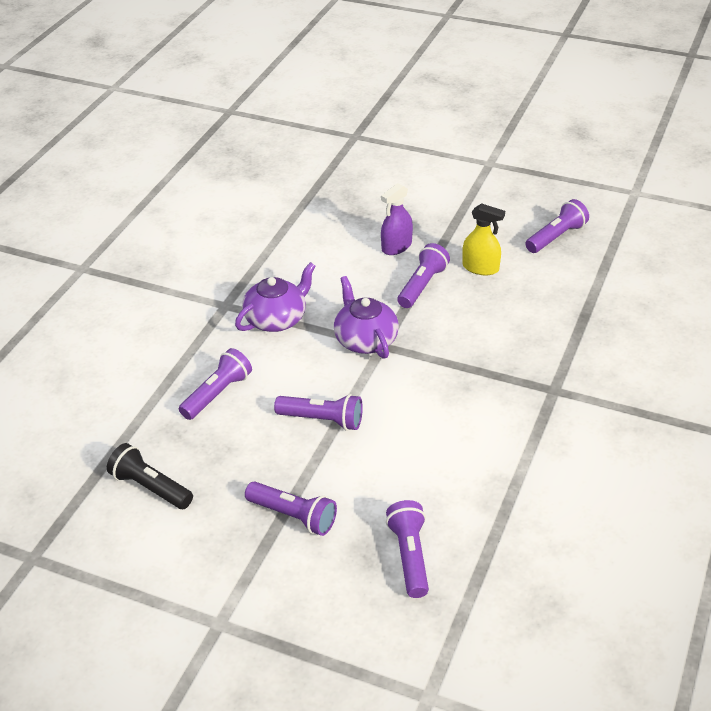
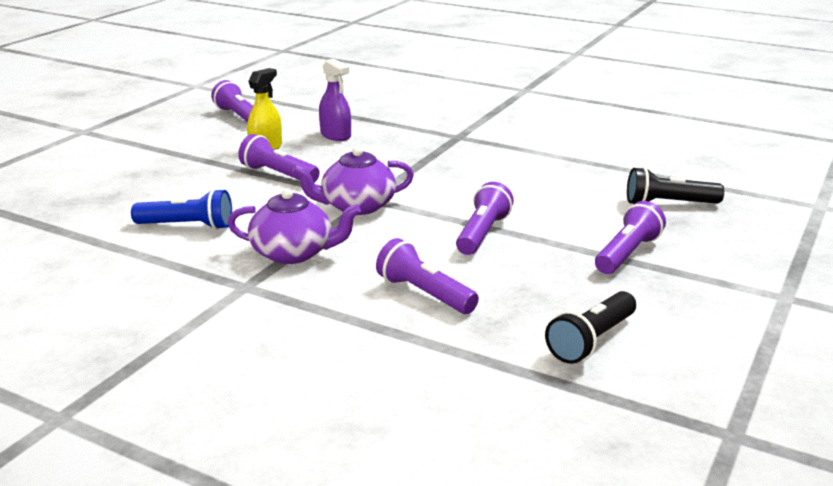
camera: 85 degrees left, 15 degrees down
purple teapot [235,262,316,332] -> purple teapot turned 135 degrees clockwise [228,188,361,264]
purple spray bottle [381,183,413,255] -> purple spray bottle moved to [319,58,351,141]
purple flashlight [386,500,429,598] -> black flashlight [627,167,724,204]
none -> blue flashlight [131,189,232,230]

